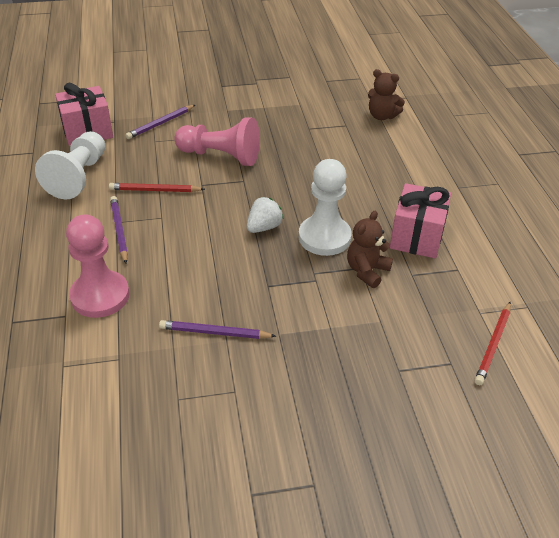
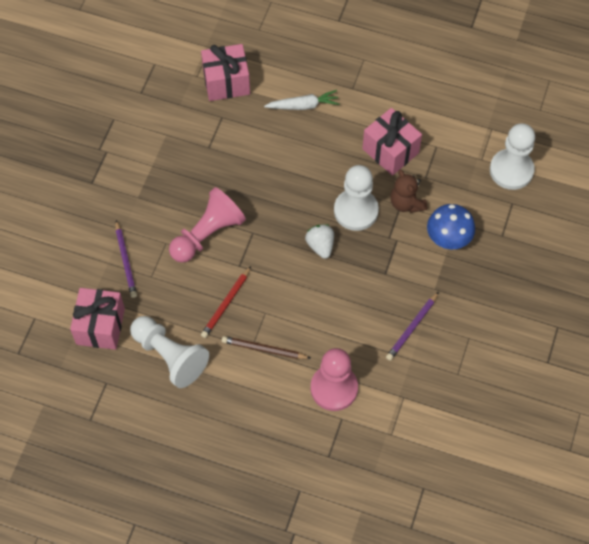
camera: 60 degrees left, 20 degrees up
purple pencil [110,196,128,263] -> brown pencil [222,336,311,359]
brown teddy bear [368,69,405,120] -> pink gift [201,44,250,101]
red pencil [474,302,511,385] -> white pawn [490,123,535,190]
none -> white carrot [264,90,340,110]
none -> blue mushroom [427,204,475,249]

